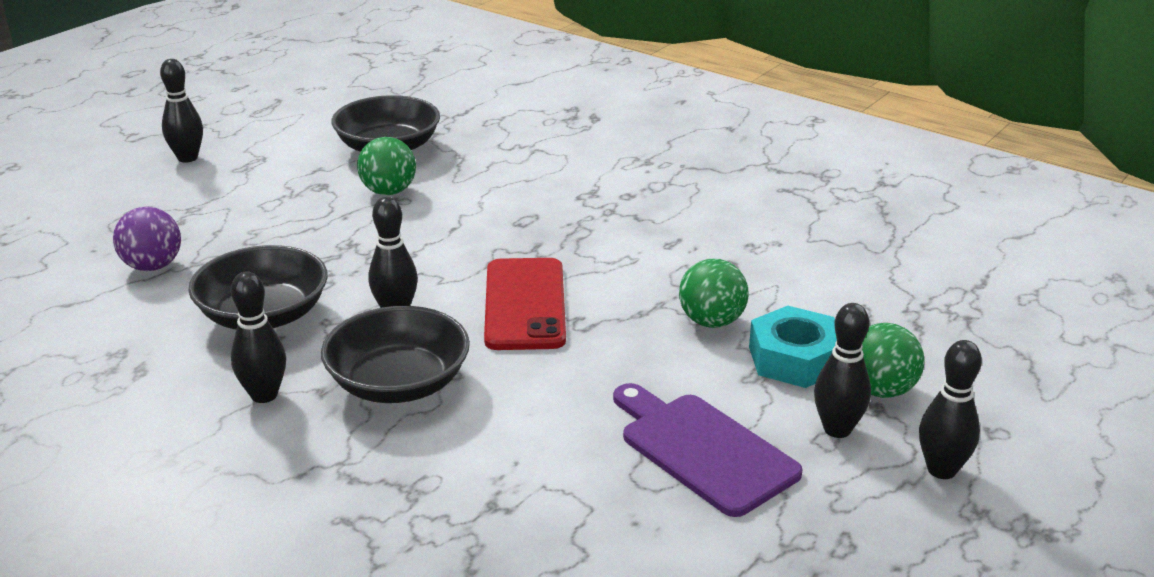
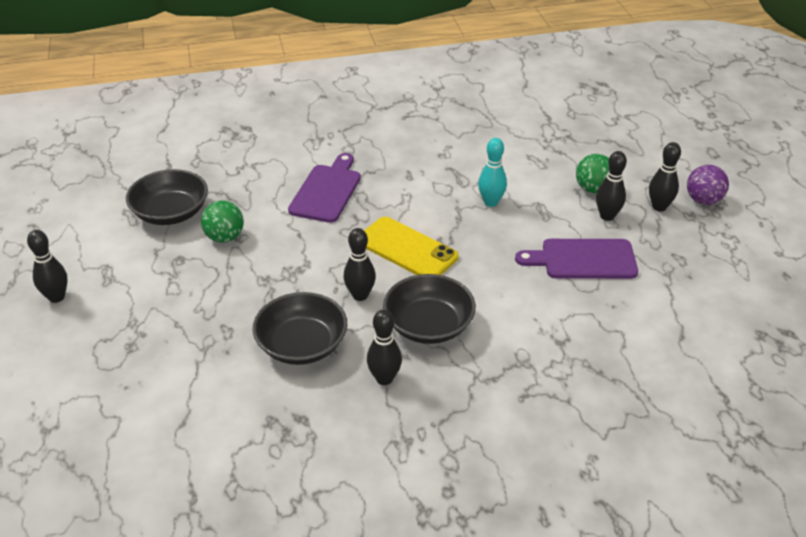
camera: 50 degrees left, 10 degrees up
purple ball [113,207,181,271] -> purple ball moved to [687,165,729,205]
red phone [484,258,566,350] -> yellow phone [364,217,459,275]
green ball [679,259,748,328] -> turquoise bowling pin [478,138,507,207]
turquoise nut [749,306,837,388] -> none
none -> purple cutting board [288,153,361,223]

